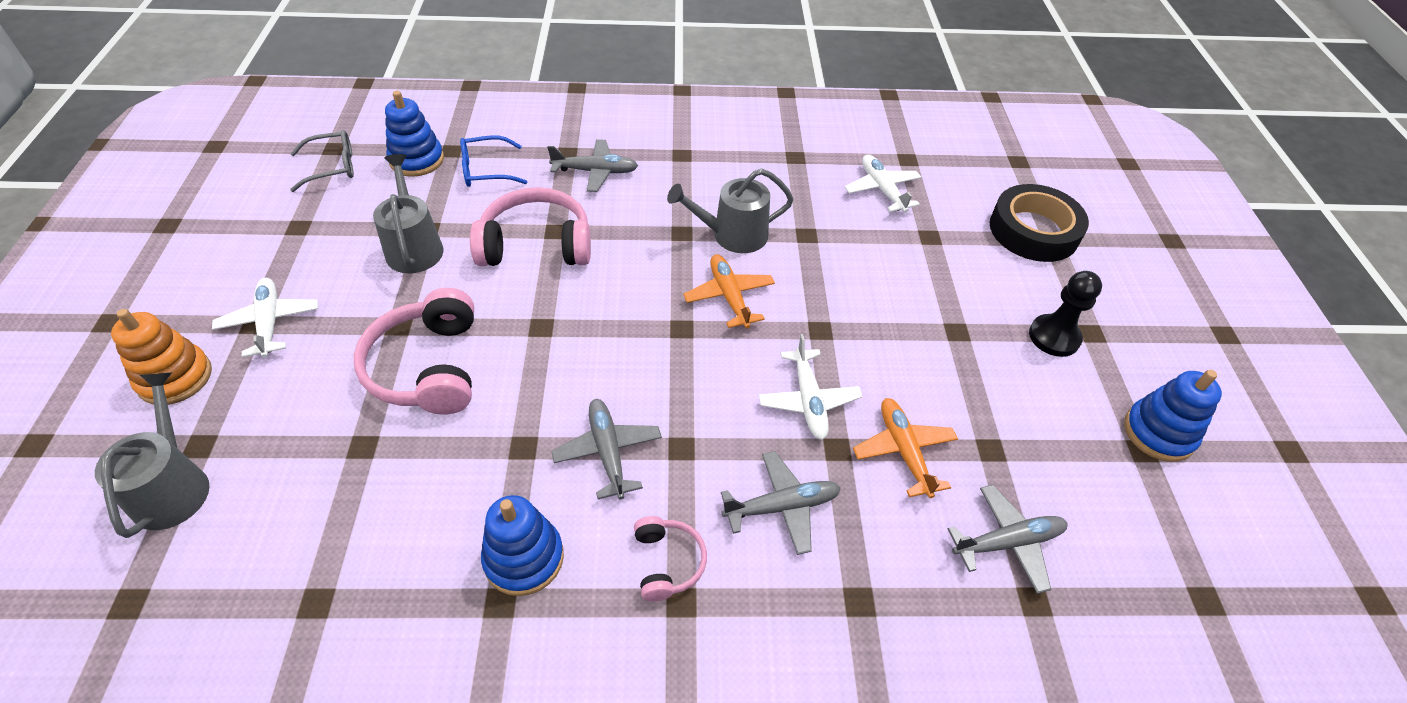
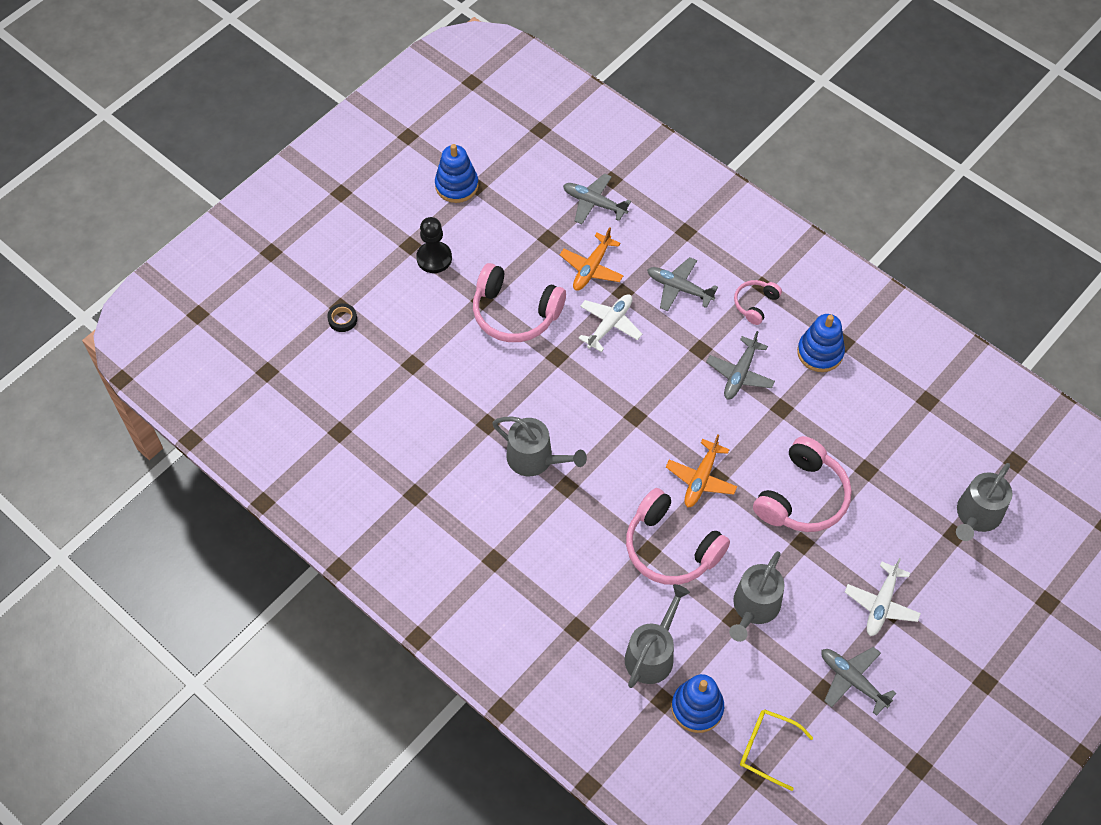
camera: 135 degrees left, 10 degrees up
orange stacking toy [111,309,212,405] -> none
grey glasses [290,130,354,192] -> yellow glasses [740,709,813,791]
blue glasses [460,135,527,187] -> grey watering can [625,584,690,688]
grey plane [547,139,638,192] -> grey plane moved to [821,647,896,716]
orange plane [683,254,775,328] -> orange plane moved to [666,434,737,507]
white plane [845,155,921,213] -> none
black tape [990,184,1089,262] -> black tape [327,303,357,332], size x0.40
none -> pink headphones [473,263,566,342]

